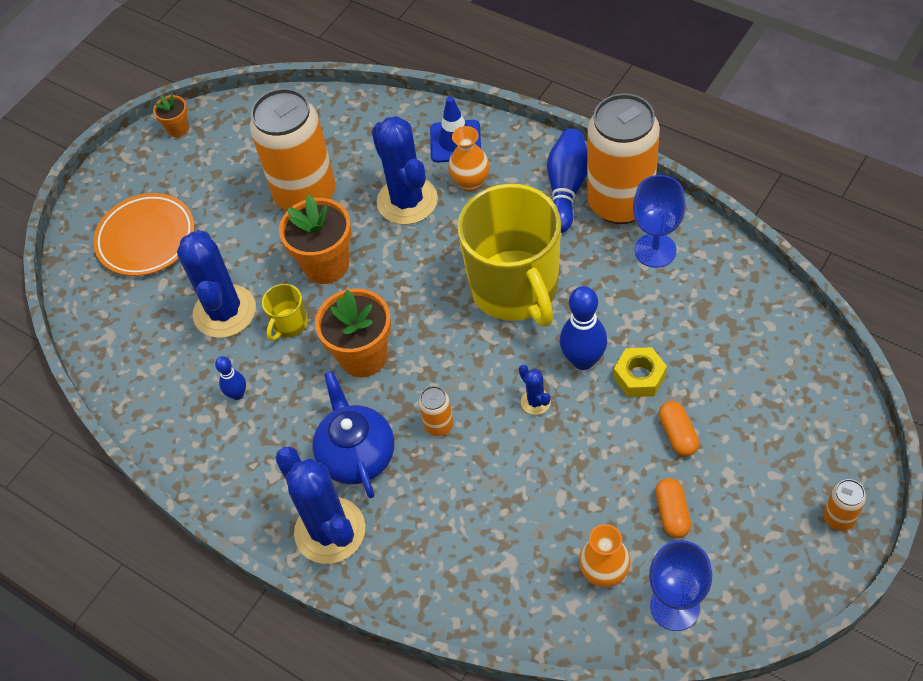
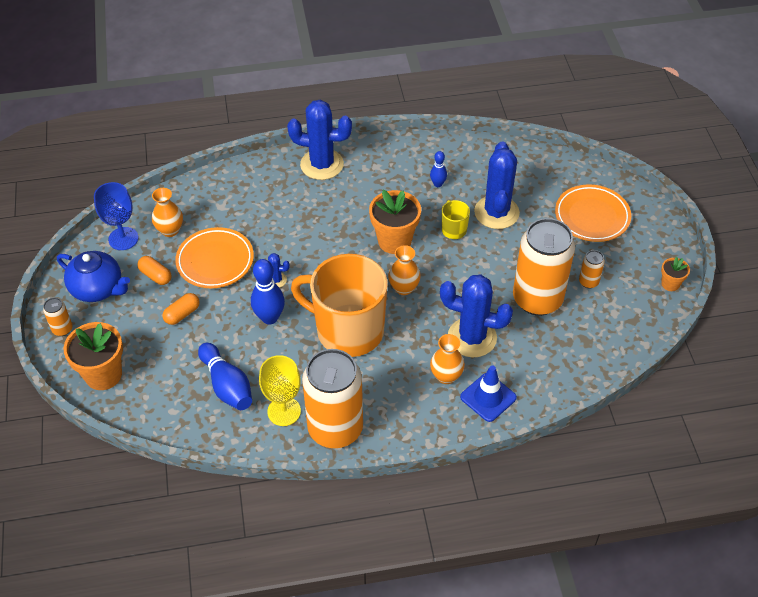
camera: 130 degrees right, 5 degrees down
blue cactus [177,230,256,338] -> blue cactus turned 60 degrees clockwise [474,141,520,229]
orange flower pot [279,195,352,284] -> orange flower pot moved to [64,322,123,390]
blue teapot [312,371,394,498] -> blue teapot moved to [57,251,130,302]
orange can [419,386,453,436] -> orange can moved to [579,250,605,288]
yellow mug [457,184,561,327] -> orange mug [291,254,388,357]
blue bowling pin [547,129,587,233] -> blue bowling pin moved to [198,343,252,410]
yellow nut [613,347,667,397] -> none
blue goblet [633,175,685,268] -> yellow goblet [259,355,301,426]
orange capsule [659,401,699,457] -> orange capsule turned 75 degrees counterclockwise [162,293,200,325]
none -> orange plate [175,227,254,288]
none -> orange vase [388,245,421,295]

